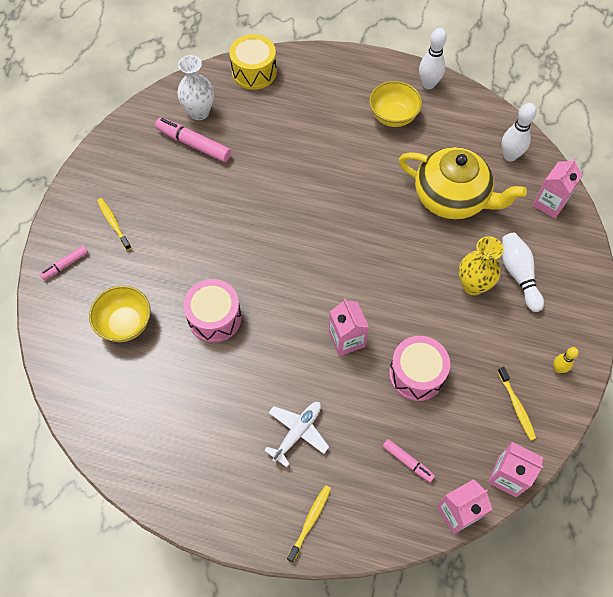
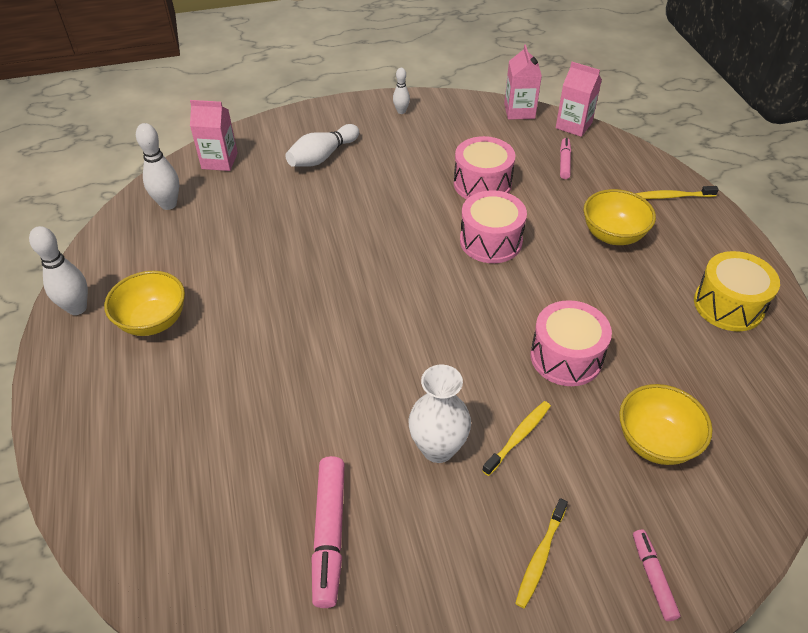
camera: 120 degrees left, 15 degrees down
pink marker [39,245,88,280] -> pink marker turned 120 degrees counterclockwise [633,530,680,621]
white vase [177,55,214,120] -> white vase moved to [408,365,471,463]
yellow drum [229,34,277,90] -> yellow drum moved to [694,251,780,332]
white plane [264,402,329,467] -> yellow bowl [583,189,656,245]
pink carton [329,299,369,356] -> pink drum [460,190,527,263]
yellow teapot [399,147,527,219] -> none
yellow vase [459,236,504,295] -> none
yellow toothbrush [498,367,536,440] -> yellow toothbrush moved to [482,401,551,476]
yellow bowling pin [554,347,579,373] -> white bowling pin [393,68,410,114]

